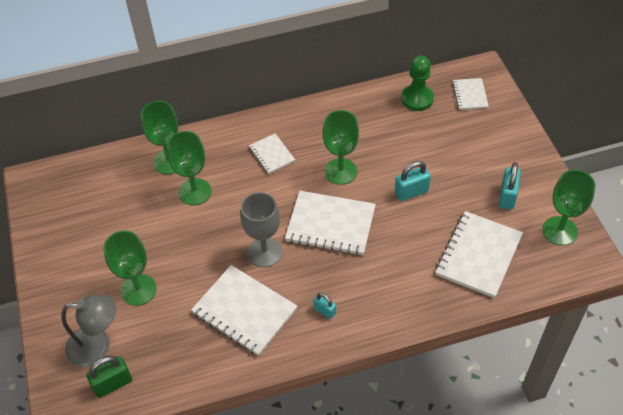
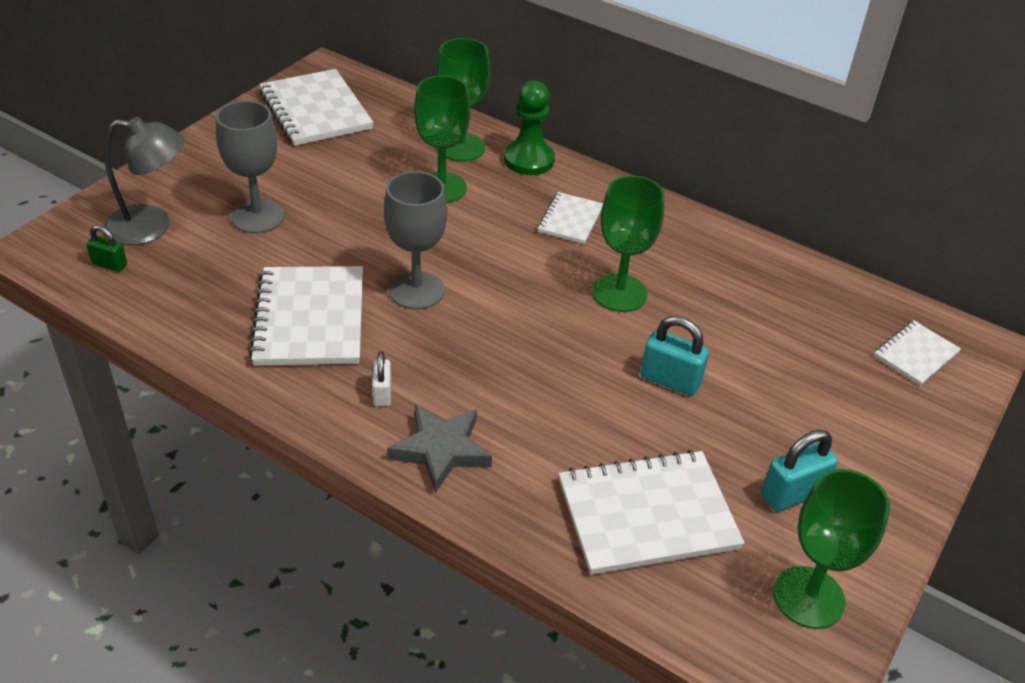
camera: 45 degrees right, 10 degrees down
grey lamp [61,294,116,367] -> grey lamp turned 45 degrees counterclockwise [104,117,185,245]
green padlock [86,356,132,398] -> green padlock [86,225,127,272], size x0.62
green goblet [103,230,156,306] -> grey goblet [216,101,284,233]
white notebook [285,191,376,255] -> white notebook moved to [259,69,374,146]
turquoise padlock [313,293,336,319] -> white padlock [372,351,391,406]
green pawn [401,55,434,111] -> green pawn moved to [504,81,555,175]
none -> grey star [387,404,492,493]

